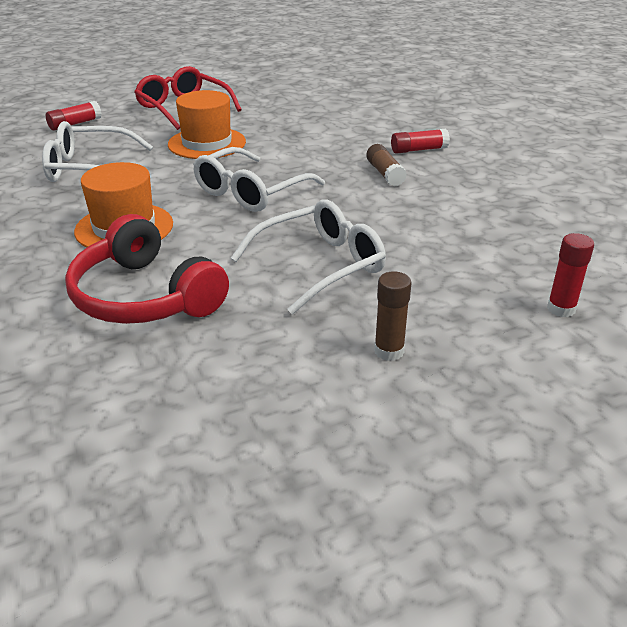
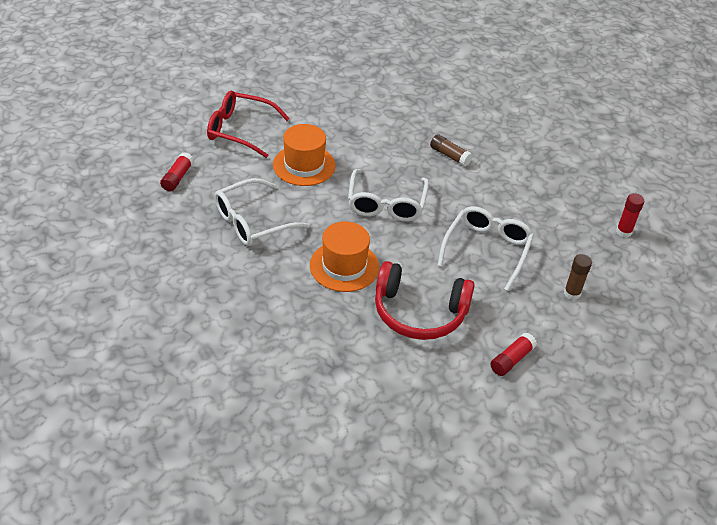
camera: 35 degrees left, 10 degrees up
red glue stick [391,129,450,154] -> red glue stick moved to [490,332,537,376]

